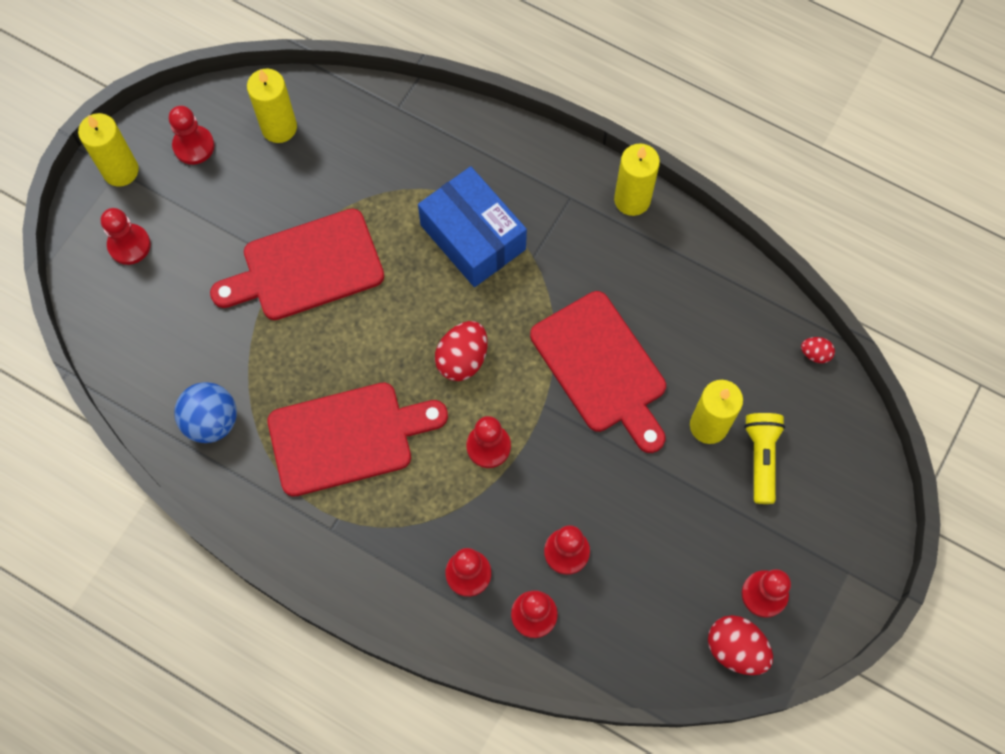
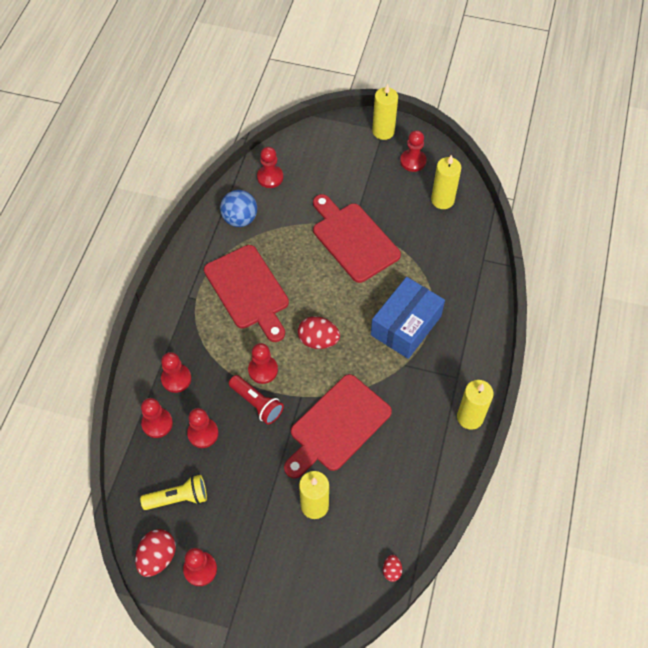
camera: 75 degrees right, 10 degrees down
red pawn [101,208,151,265] -> red pawn moved to [257,147,283,188]
yellow flashlight [744,413,785,504] -> yellow flashlight moved to [140,475,207,510]
none -> red flashlight [229,375,284,424]

